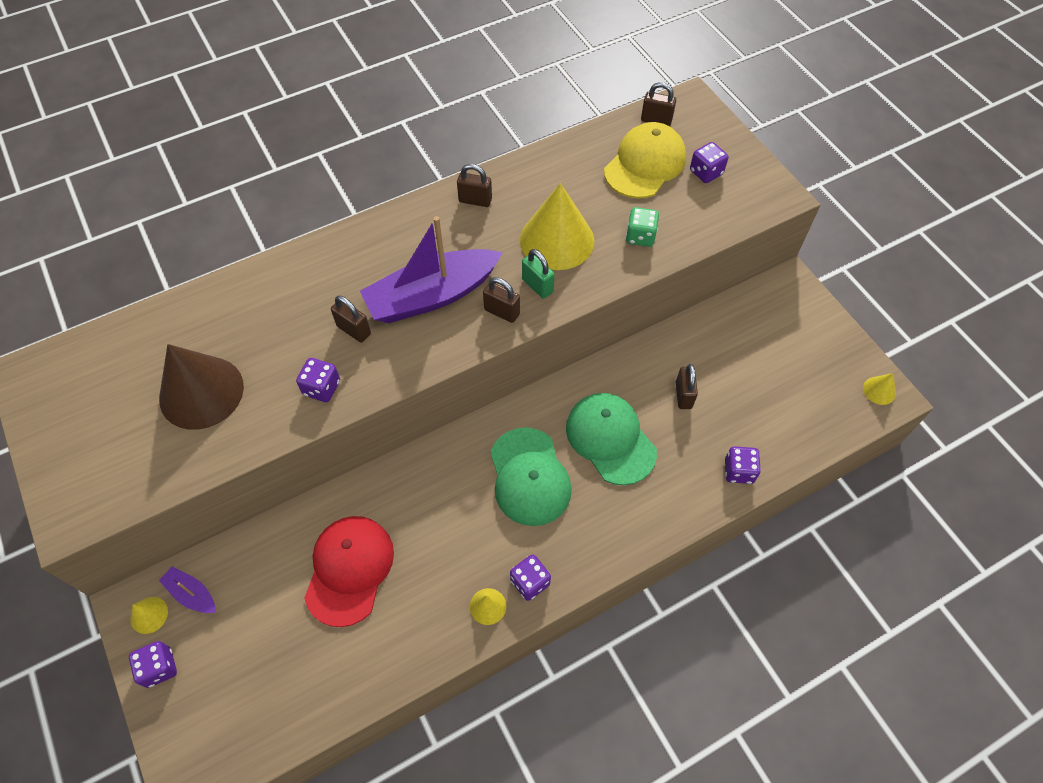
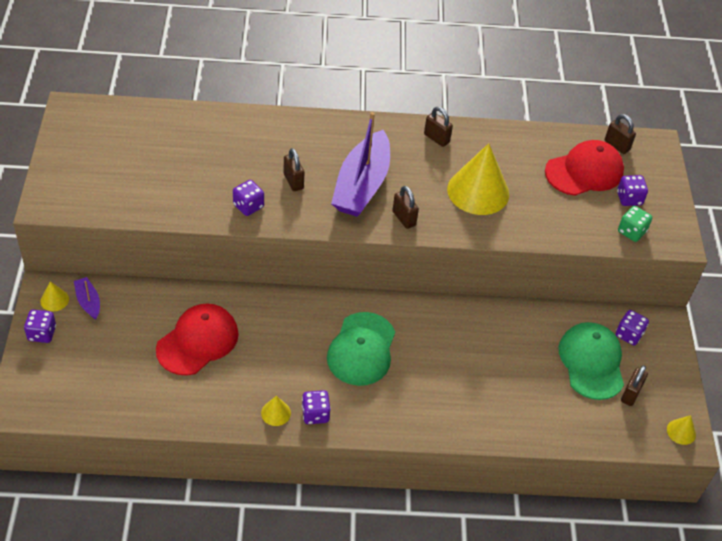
camera: 25 degrees right, 10 degrees down
brown cone [159,344,244,430] -> none
purple boat [360,216,503,323] -> purple boat turned 75 degrees counterclockwise [331,112,390,217]
green padlock [522,249,555,299] -> none
green cap [566,393,657,485] -> green cap moved to [559,322,624,400]
yellow cap [604,122,686,198] -> red cap [545,140,624,196]
green dice [626,207,659,247] -> green dice moved to [618,206,652,242]
brown padlock [676,364,698,409] -> brown padlock moved to [621,365,648,406]
purple dice [725,446,761,484] -> purple dice moved to [616,310,649,345]

